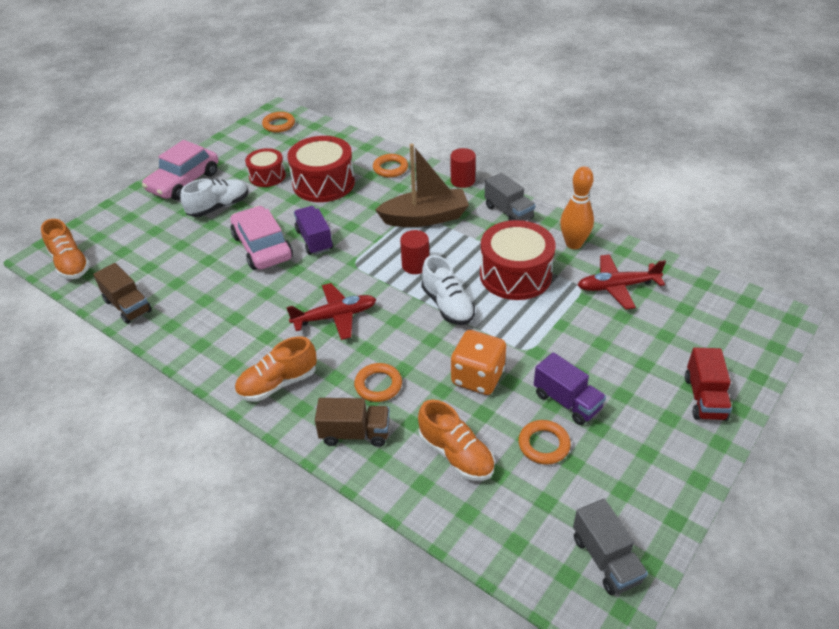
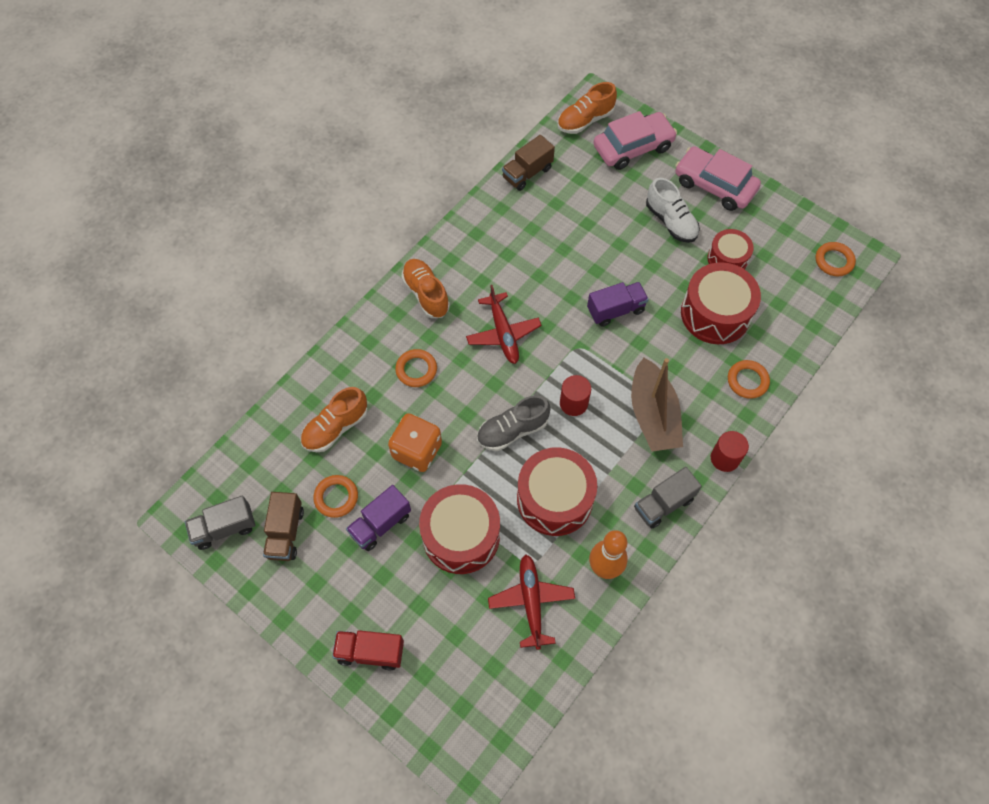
camera: 90 degrees right, 20 degrees up
pink car [230,206,293,270] -> pink car moved to [593,111,677,170]
brown truck [315,398,390,447] -> brown truck moved to [263,492,304,561]
white shoe [421,255,475,325] -> grey shoe [477,395,551,451]
none -> red drum [419,484,500,574]

